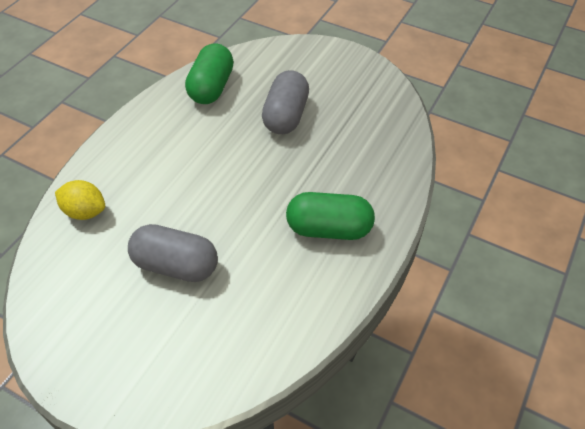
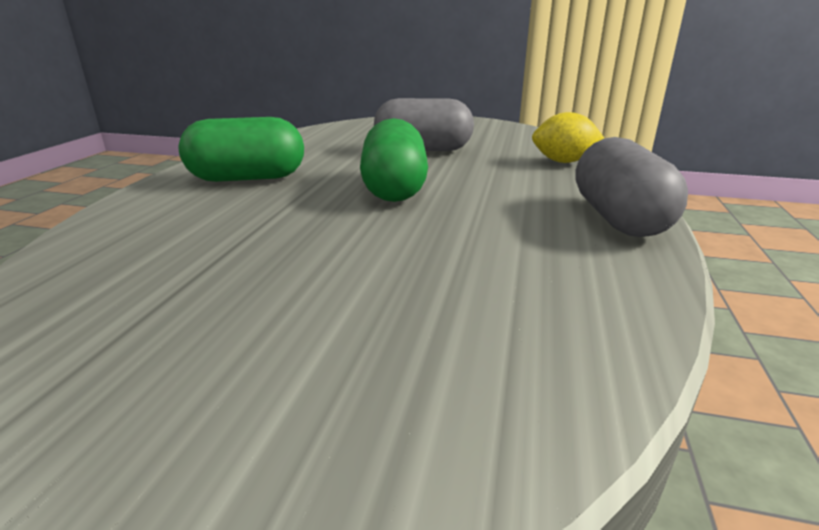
camera: 165 degrees right, 25 degrees down
green capsule [185,43,234,104] -> green capsule moved to [360,118,428,202]
grey capsule [262,70,309,134] -> grey capsule moved to [575,137,688,237]

